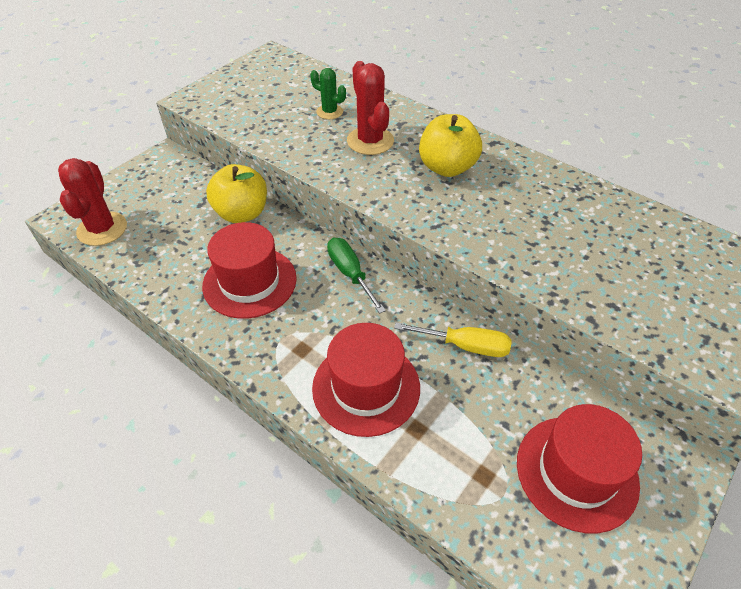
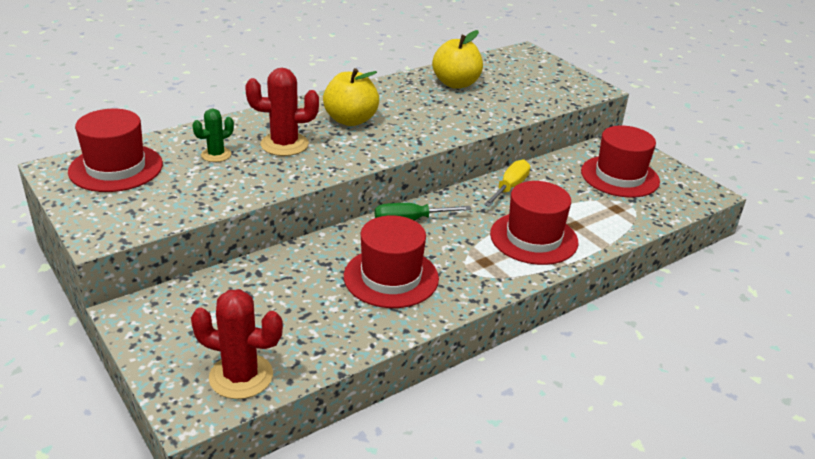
camera: 75 degrees left, 15 degrees down
yellow apple [206,164,267,223] -> yellow apple moved to [432,30,483,89]
none -> red hat [68,109,163,192]

